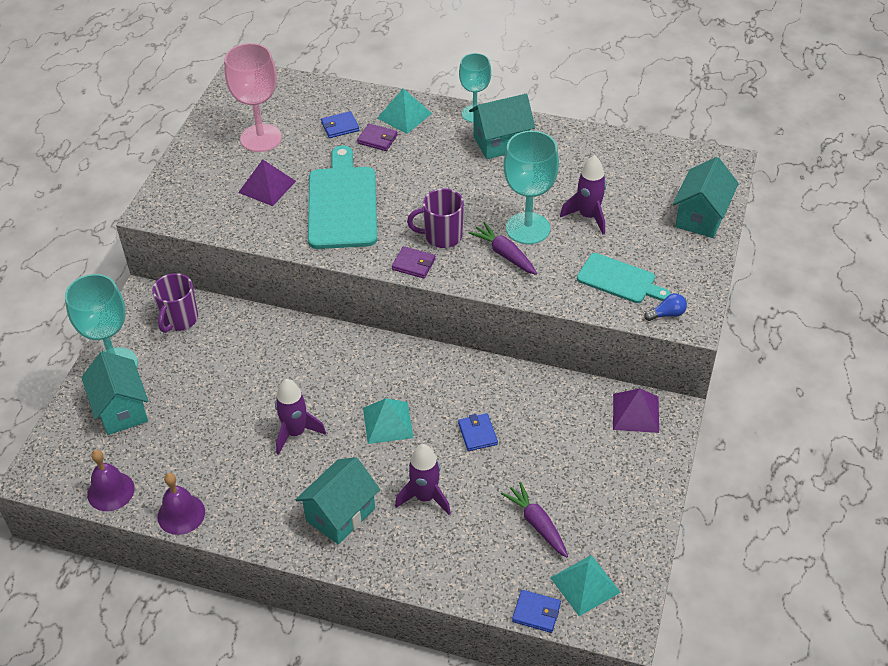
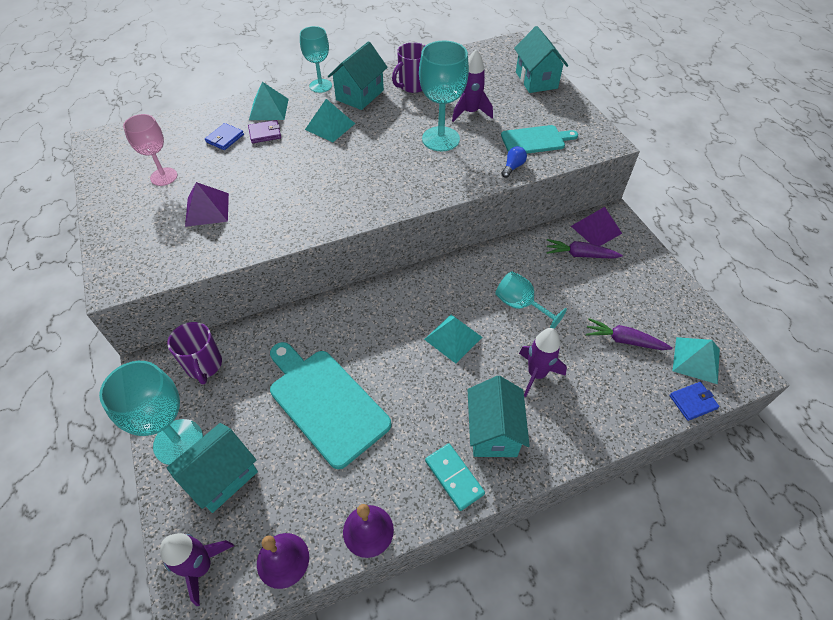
camera: 40 degrees left, 5 degrees up
turquoise house [81,351,148,435] -> turquoise house turned 75 degrees counterclockwise [167,423,258,513]
pink goblet [224,43,282,152] -> pink goblet [123,114,177,186], size x0.65
purple rocket [275,379,326,455] -> purple rocket moved to [160,533,234,606]
turquoise cutting board [308,145,377,249] -> turquoise cutting board moved to [270,342,391,469]
purple wallet [392,246,436,279] -> none
purple mug [407,189,464,248] -> purple mug moved to [392,42,426,93]
blue wallet [458,413,498,451] -> turquoise goblet [495,271,567,329]
purple carrot [469,222,537,275] -> purple carrot moved to [546,239,623,259]
blue light bulb [644,293,687,321] -> blue light bulb moved to [501,146,527,178]
none -> turquoise pyramid [305,99,355,142]
none -> turquoise domino [425,444,485,511]

